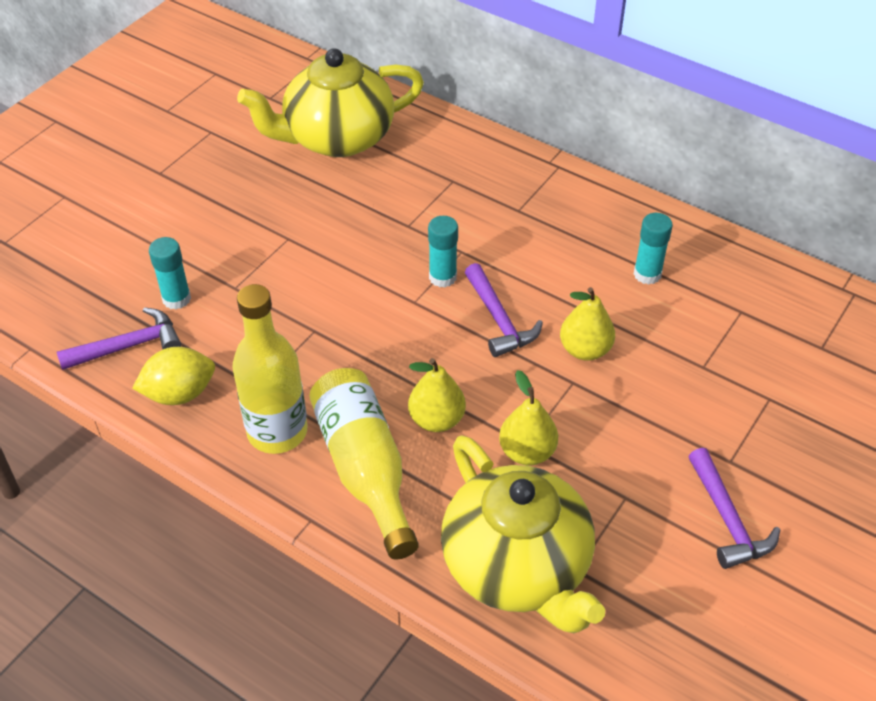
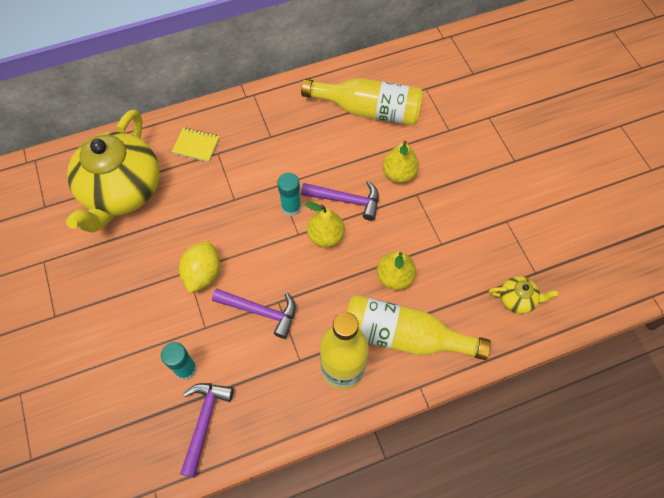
camera: 55 degrees left, 15 degrees up
yellow lemon [132,347,215,405] -> yellow lemon moved to [179,241,220,293]
yellow teapot [441,435,605,633] -> yellow teapot [489,276,559,314], size x0.41
yellow pear [499,370,558,465] -> yellow pear moved to [305,202,345,247]
turquoise glue stick [634,213,673,285] -> yellow bottle [301,78,424,125]
purple hammer [688,448,780,569] -> purple hammer moved to [212,288,296,339]
none -> yellow notebook [172,127,219,162]

